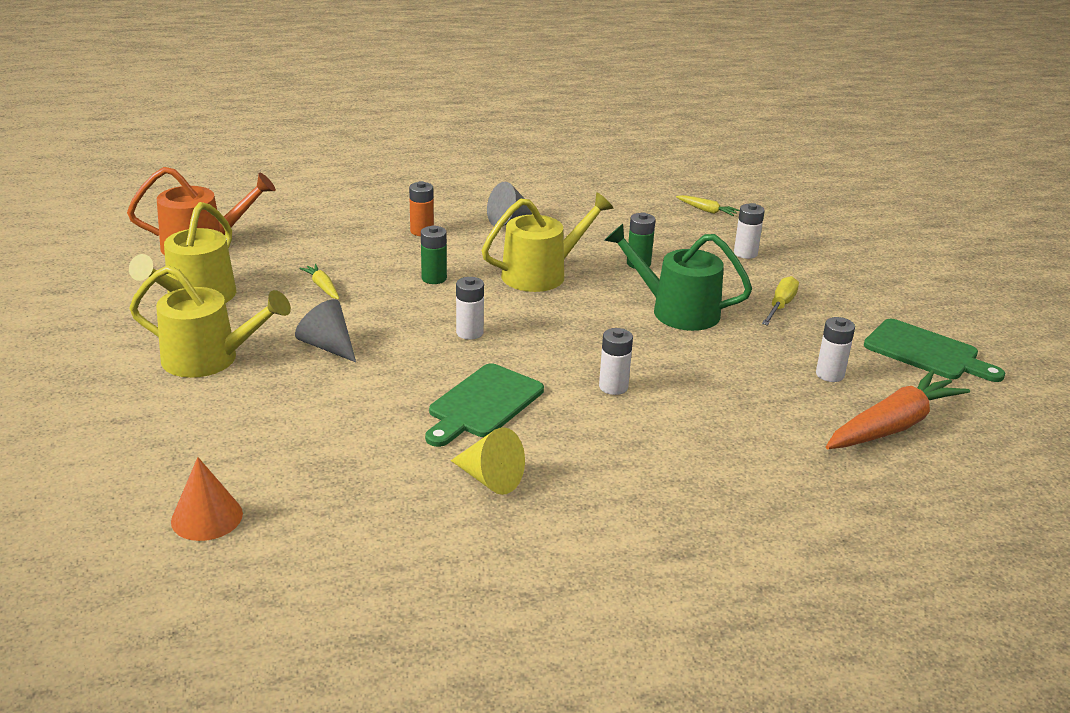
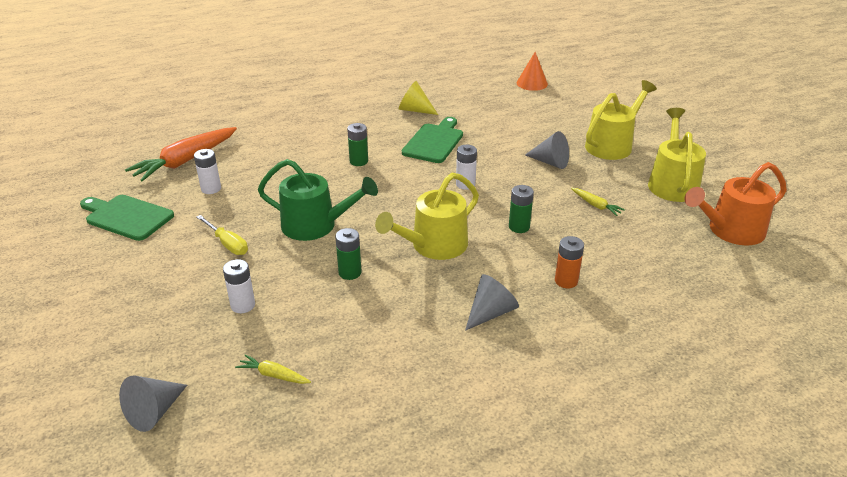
camera: 170 degrees right, 5 degrees up
yellow watering can [129,265,291,378] -> yellow watering can turned 135 degrees clockwise [585,80,657,160]
white battery [599,328,633,395] -> green battery [347,123,368,166]
yellow screwdriver [762,276,799,325] -> yellow screwdriver turned 60 degrees counterclockwise [196,215,248,255]
none -> grey cone [119,376,187,432]

